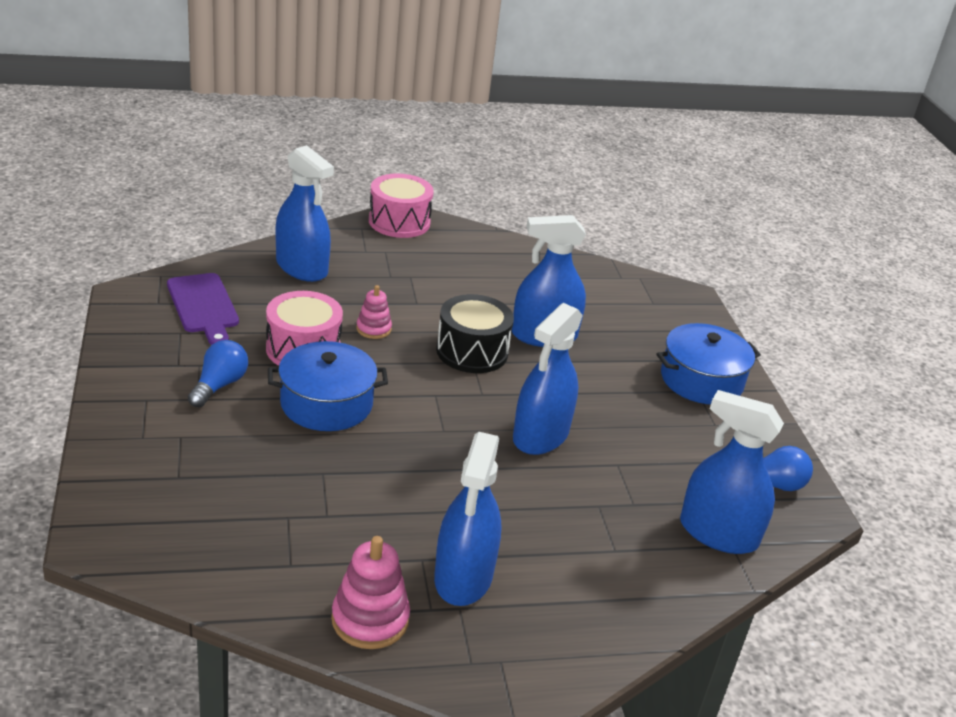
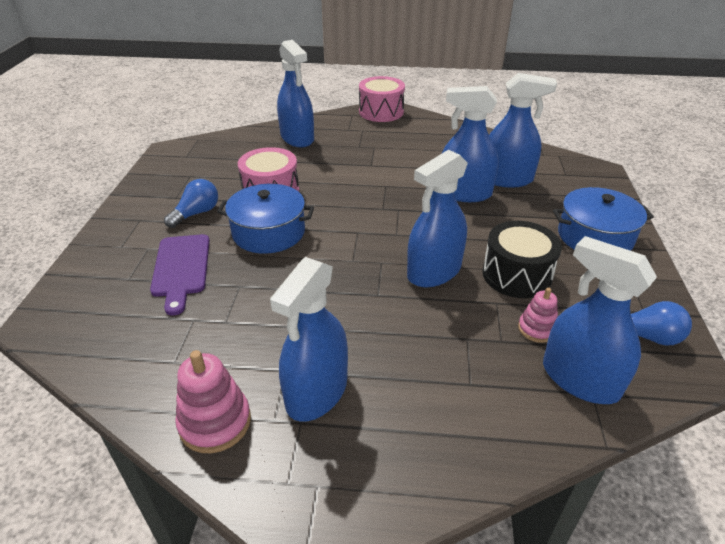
camera: 20 degrees right, 5 degrees up
purple cutting board [167,273,239,345] -> purple cutting board moved to [150,234,210,316]
pink stacking toy [356,285,392,339] -> pink stacking toy moved to [518,288,558,343]
black drum [436,294,514,373] -> black drum moved to [482,221,562,298]
none -> blue spray bottle [489,73,557,188]

